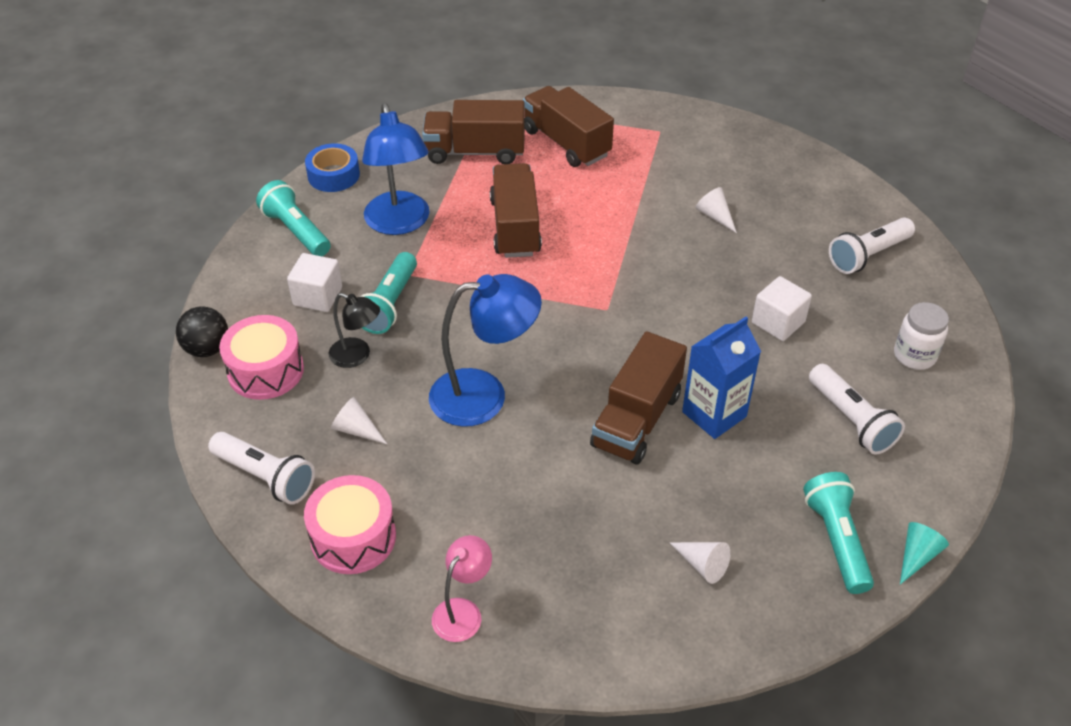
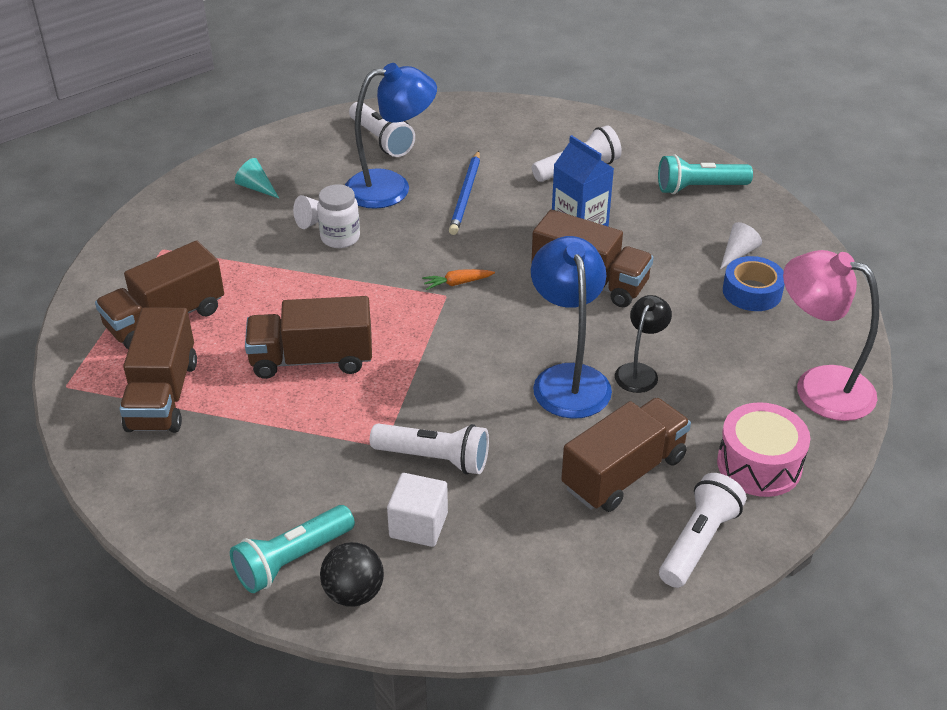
camera: 90 degrees left, 5 degrees down
black ball [176,306,228,357] -> black ball moved to [320,542,384,606]
pink drum [219,315,304,400] -> none
blue tape [305,143,360,192] -> blue tape moved to [723,256,785,311]
black lamp [329,293,380,368] -> black lamp moved to [615,295,672,393]
white cone [331,397,387,444] -> brown truck [561,398,691,512]
turquoise flashlight [360,252,417,334] -> white flashlight [370,424,489,474]
blue lamp [362,103,430,235] -> blue lamp moved to [345,63,437,209]
pink lamp [432,535,492,642] -> pink lamp [783,250,879,421], size x1.79
white cube [752,276,812,341] -> blue pencil [449,151,480,235]
white jar [894,302,949,370] -> white jar moved to [317,184,360,248]
turquoise cone [900,522,949,585] -> turquoise cone moved to [235,158,279,198]
none -> orange carrot [422,269,495,290]

